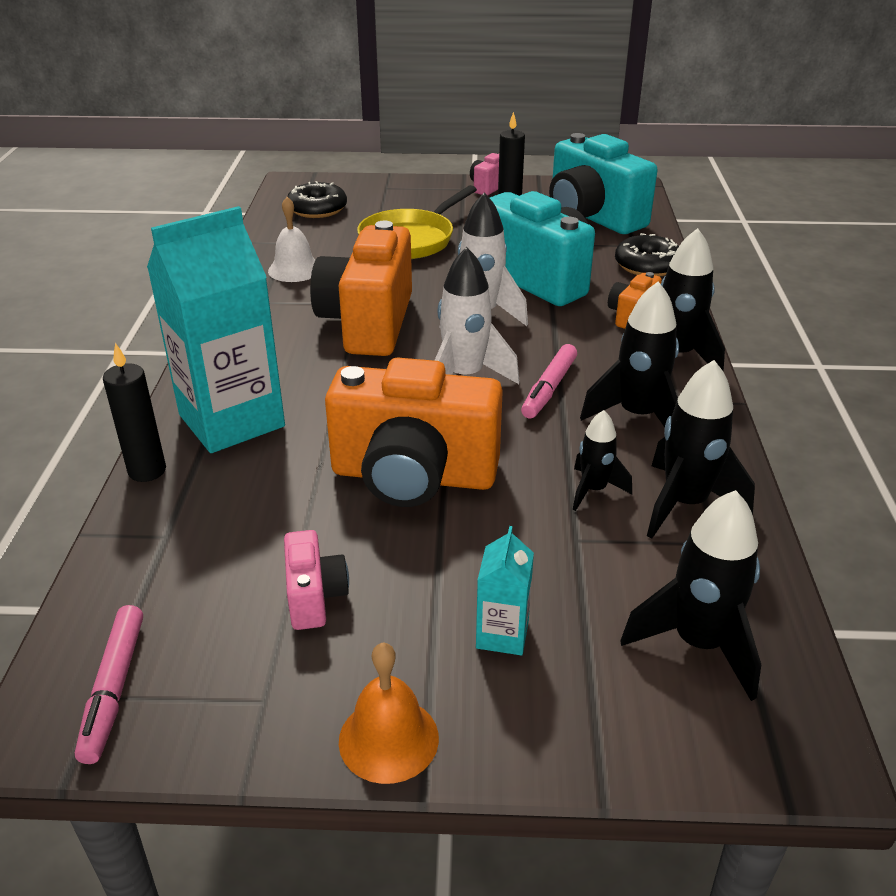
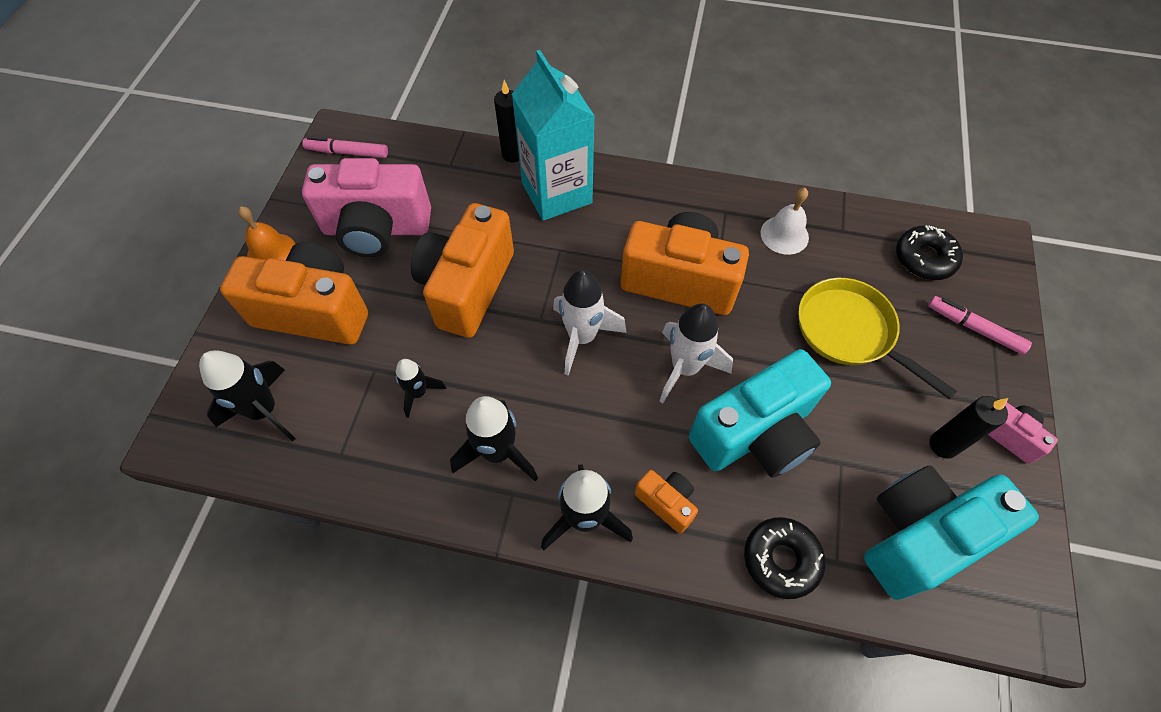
camera: 100 degrees right, 25 degrees up
pink camera [284,530,349,630] -> pink camera [302,158,431,257], size x2.17
turquoise carton [476,526,534,655] -> orange camera [220,242,368,345]
pink marker [521,344,577,419] -> pink marker moved to [928,296,1032,355]
black rocket [647,360,755,539] -> none

